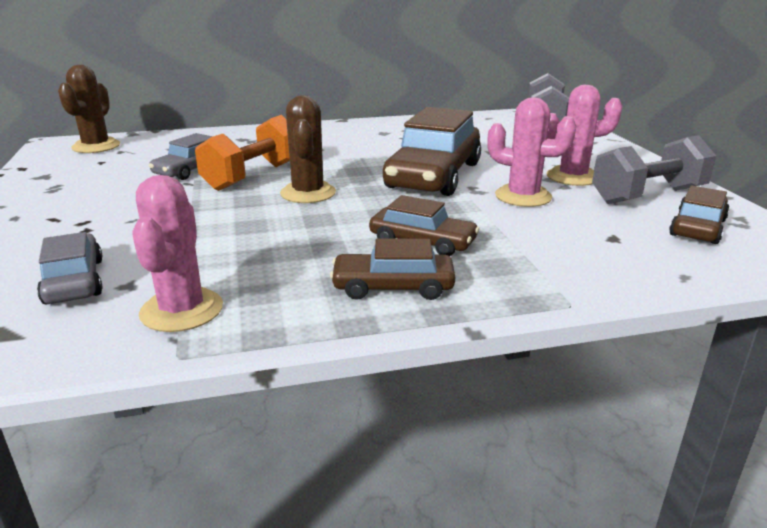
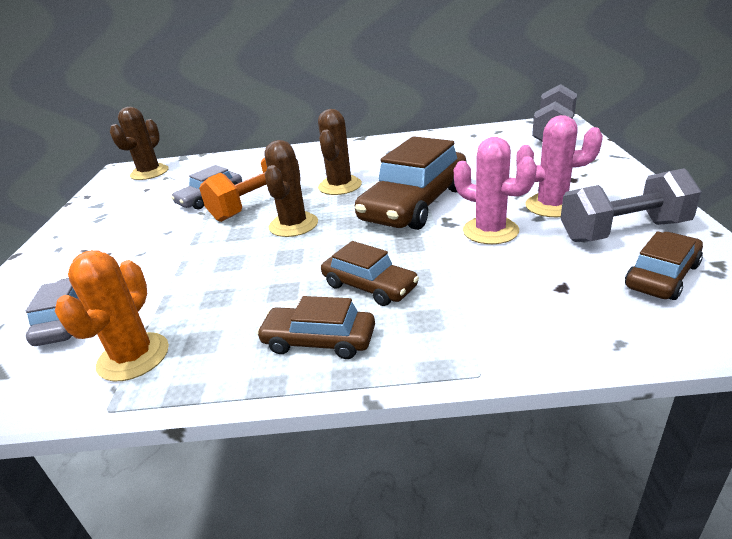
camera: 15 degrees right, 5 degrees up
pink cactus [132,175,223,332] -> orange cactus [55,250,169,381]
none -> brown cactus [318,109,362,195]

